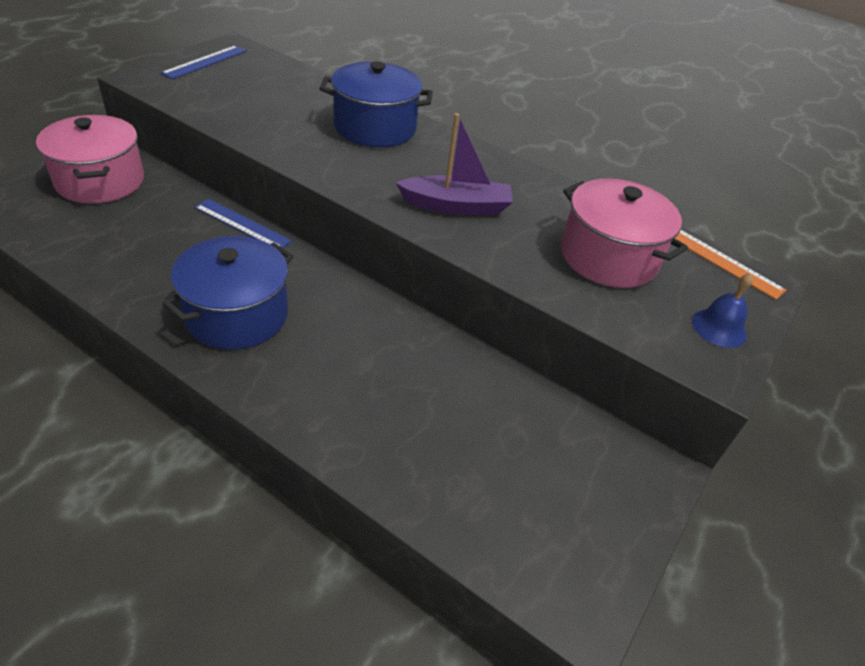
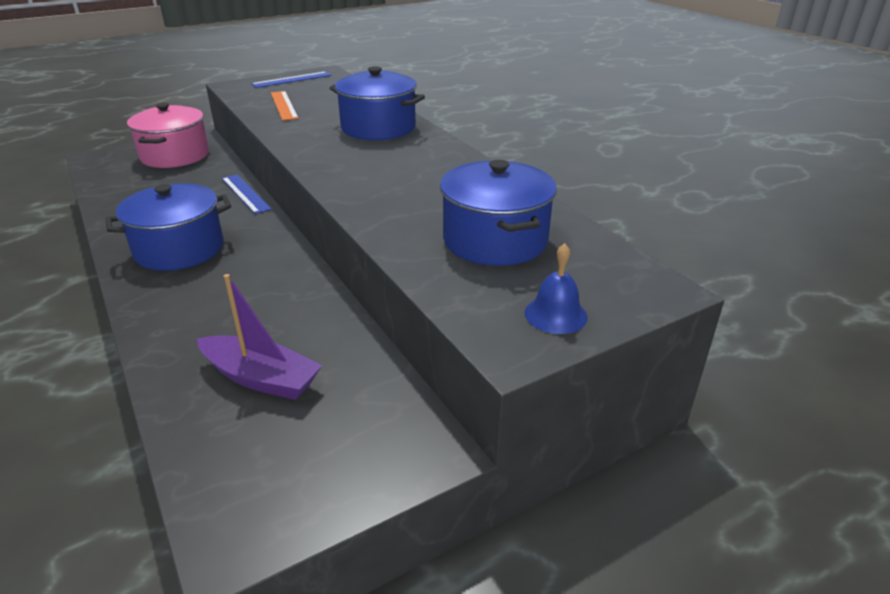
camera: 30 degrees right, 10 degrees down
purple boat [396,113,513,215] -> purple boat moved to [197,274,322,400]
pink pot [561,179,688,288] -> blue pot [440,160,557,266]
orange ruler [675,230,786,300] -> orange ruler moved to [271,91,299,121]

